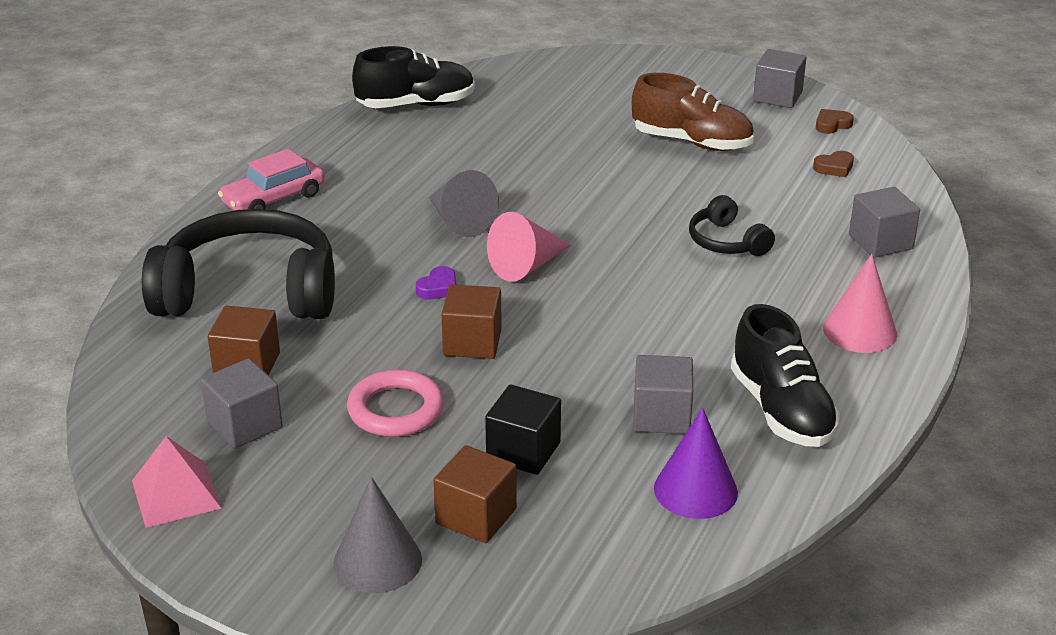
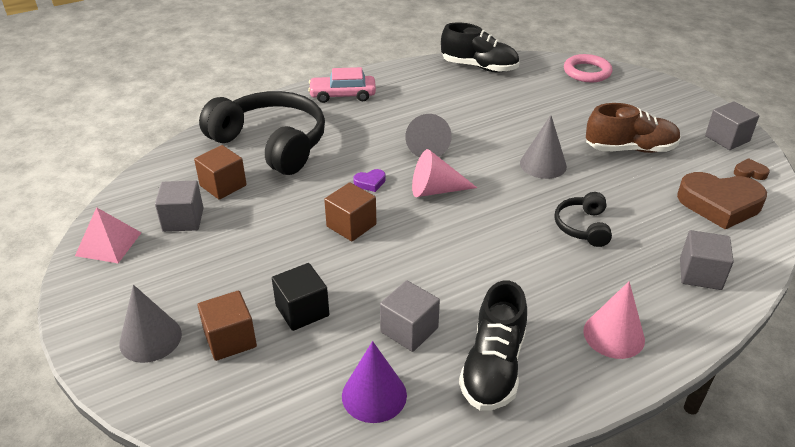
camera: 35 degrees right, 5 degrees up
pink ring [347,369,444,437] -> pink ring moved to [564,54,613,82]
brown shoe [632,73,754,151] -> brown shoe turned 60 degrees counterclockwise [586,103,681,153]
brown heart [813,151,854,177] -> brown heart [677,172,767,230], size x2.39
none -> grey cone [520,115,567,179]

